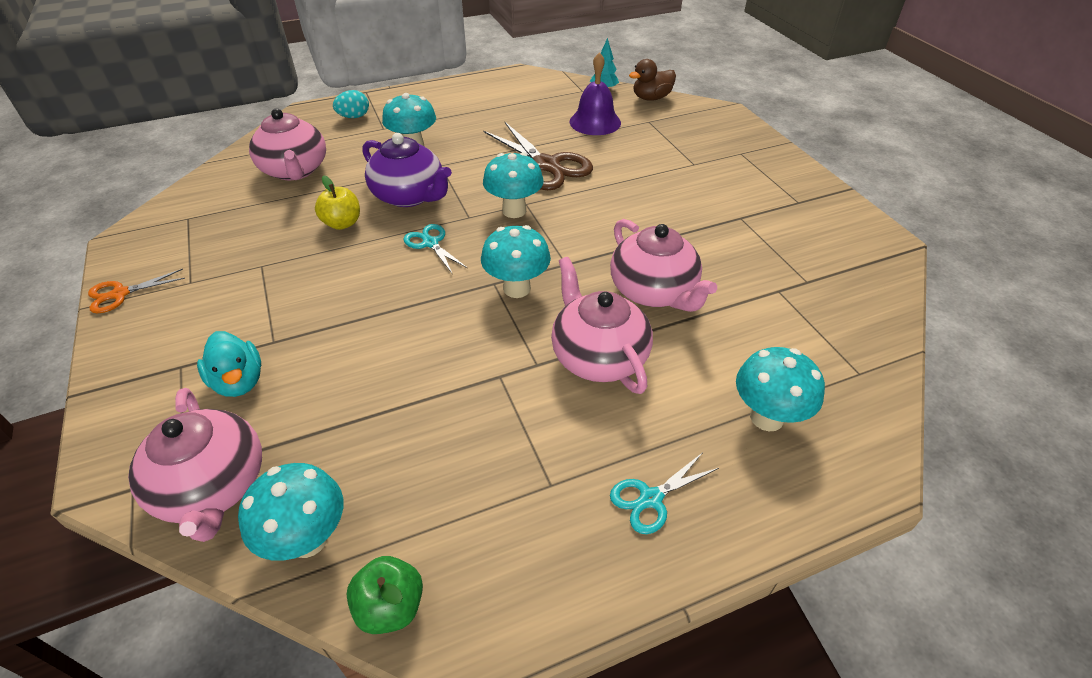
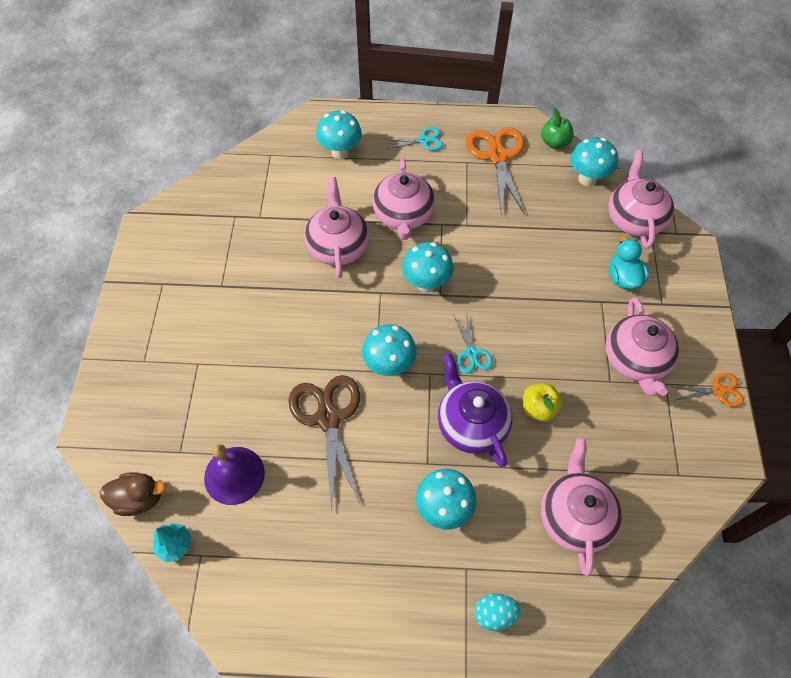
camera: 155 degrees left, 15 degrees up
none -> orange scissors [466,127,525,215]
none -> pink teapot [605,297,679,396]

